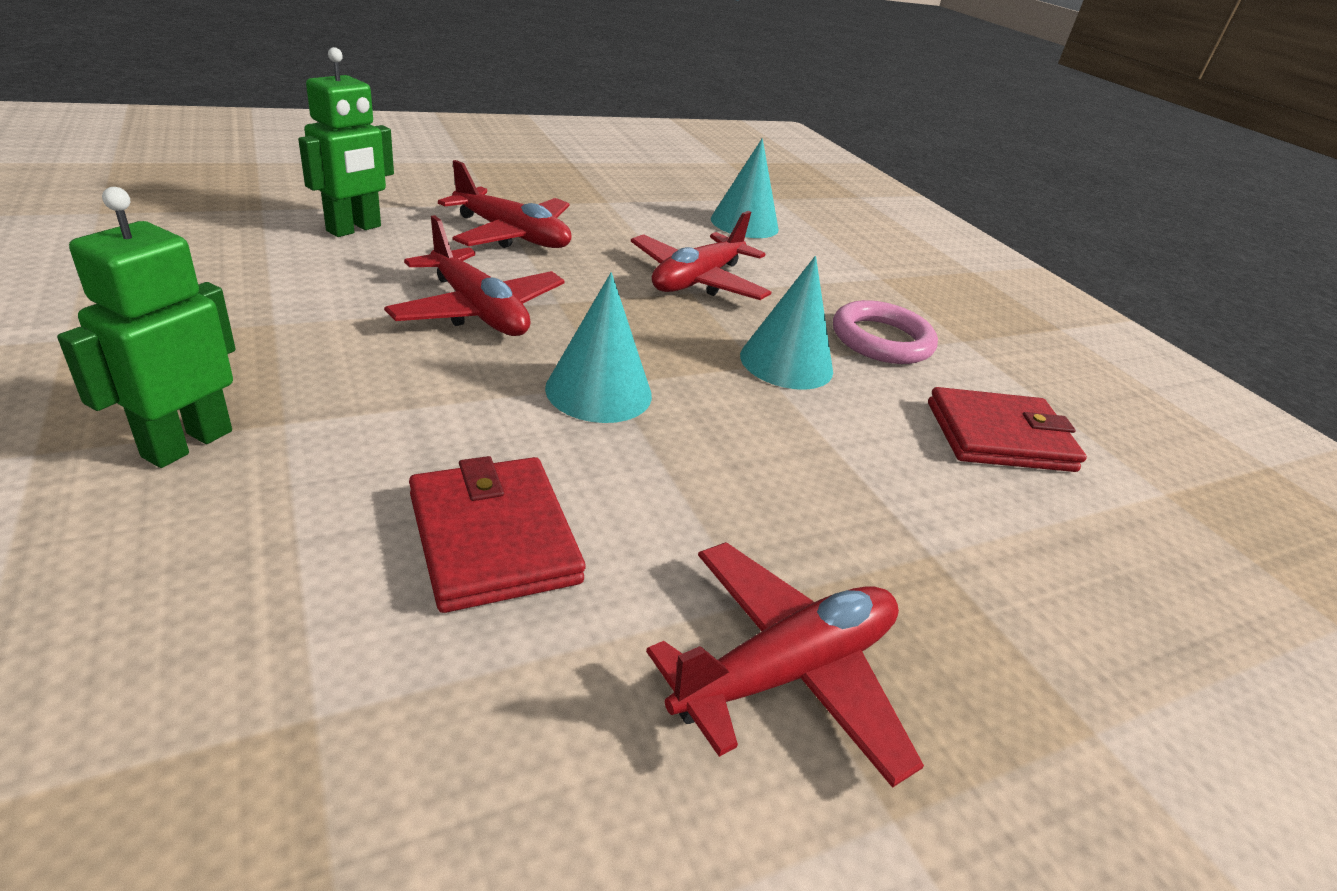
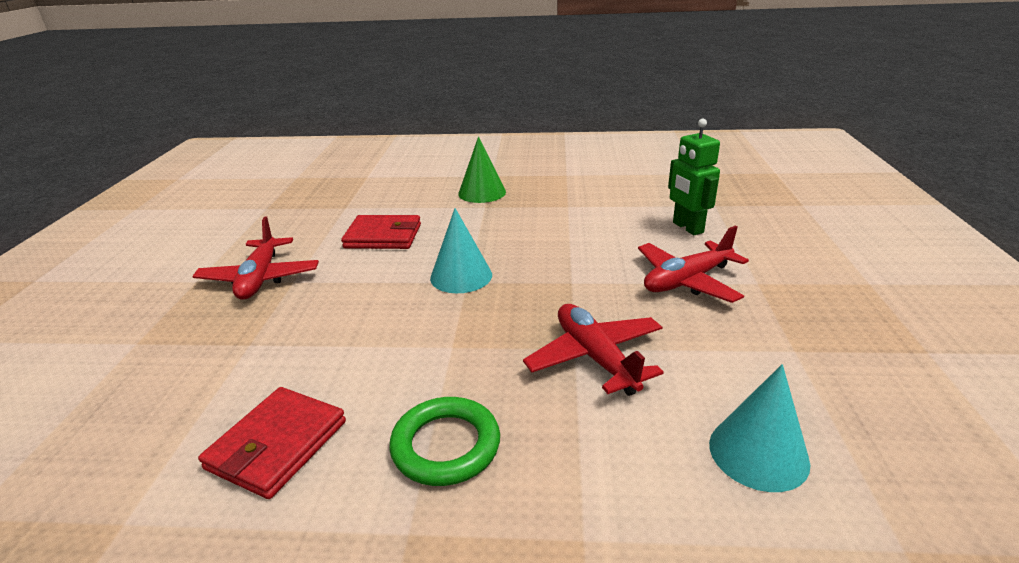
camera: 125 degrees right, 5 degrees down
green robot [57,187,236,468] -> green cone [458,136,506,203]
red plane [384,215,565,336] -> none
turquoise cone [740,256,833,390] -> none
pink ring [833,300,938,364] -> green ring [389,397,500,486]

